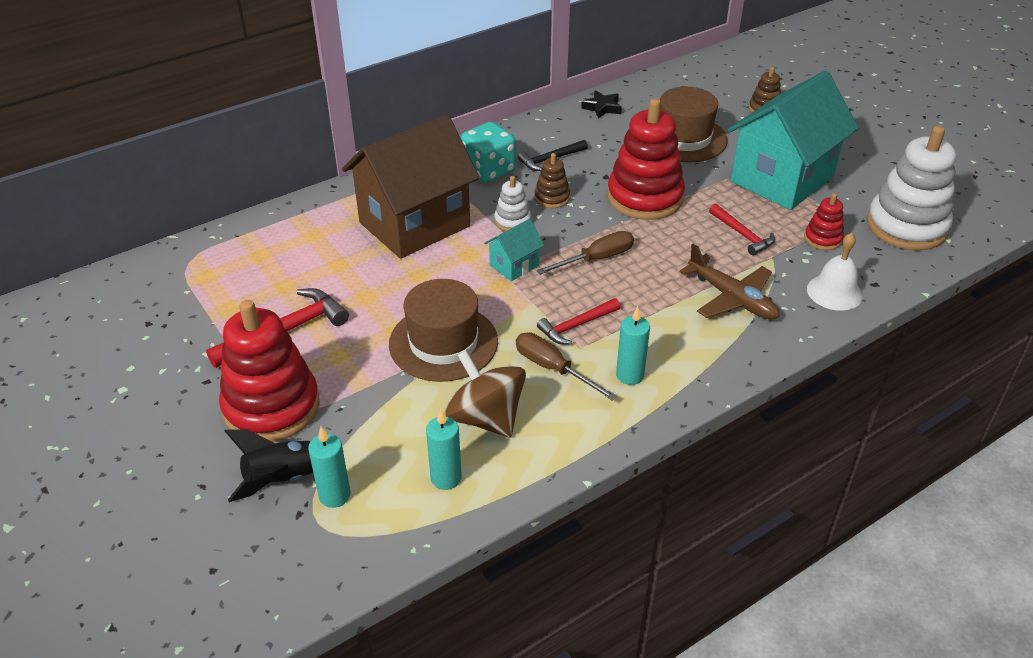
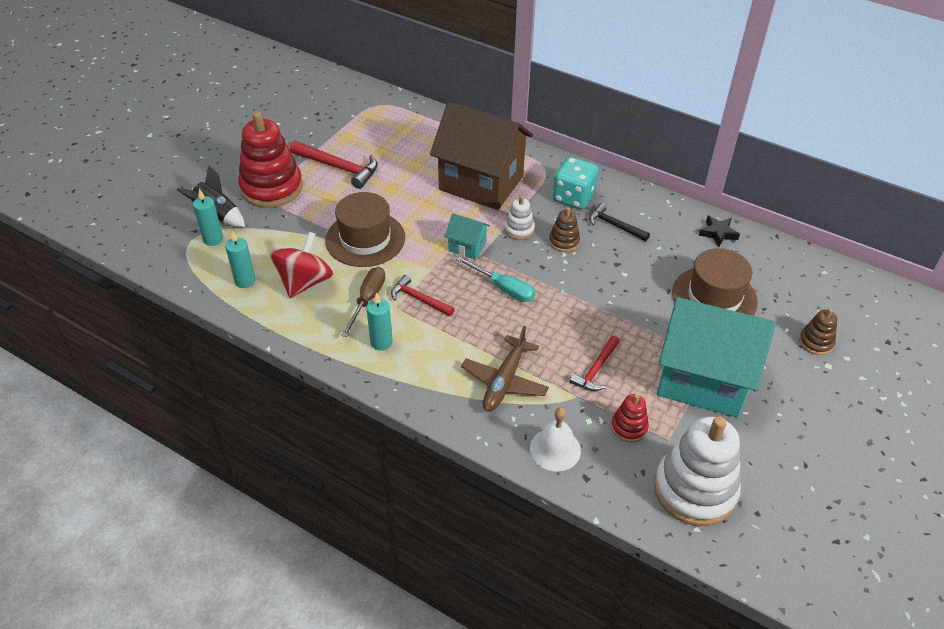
camera: 65 degrees right, 5 degrees up
brown spinning top [445,350,526,438] -> red spinning top [270,232,333,298]
brown screwdriver [537,231,634,275] -> turquoise screwdriver [456,257,535,302]
red stacking toy [607,98,685,220] -> none

